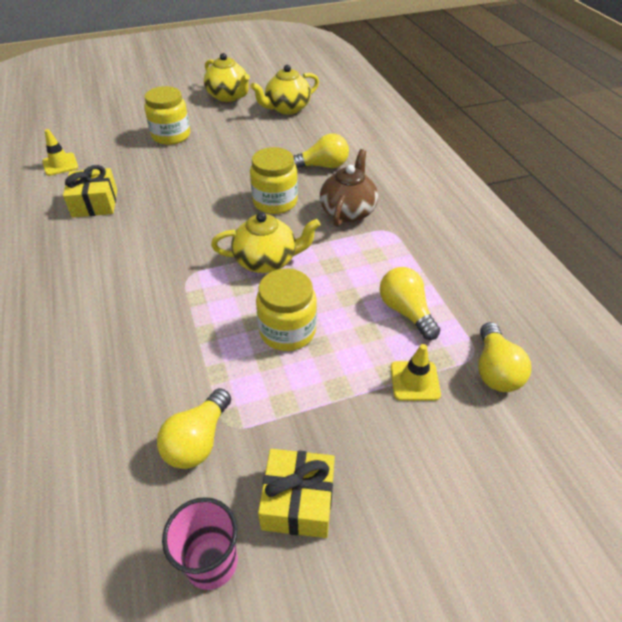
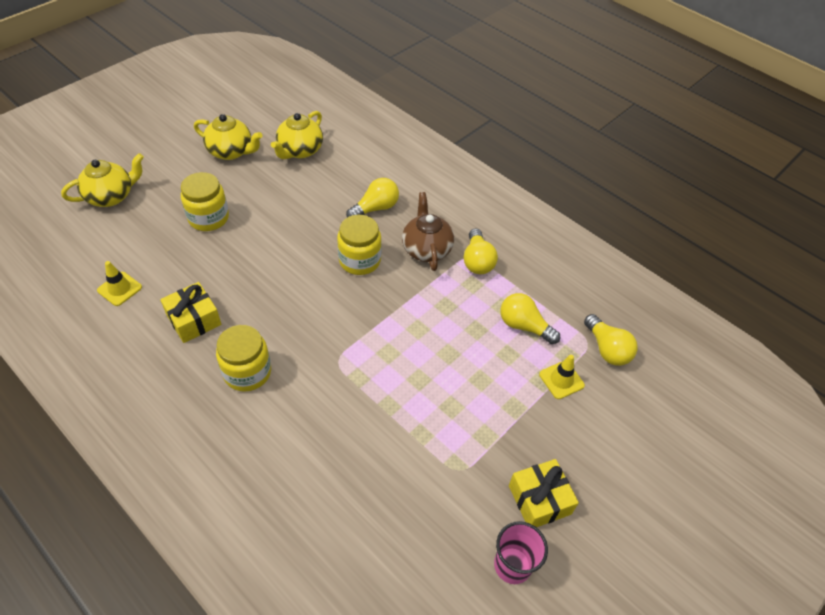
camera: 30 degrees left, 5 degrees up
yellow light bulb [157,388,231,469] -> yellow light bulb moved to [464,228,498,274]
yellow teapot [211,212,321,273] -> yellow teapot moved to [61,153,144,207]
yellow jar [256,269,317,351] -> yellow jar moved to [216,325,271,392]

